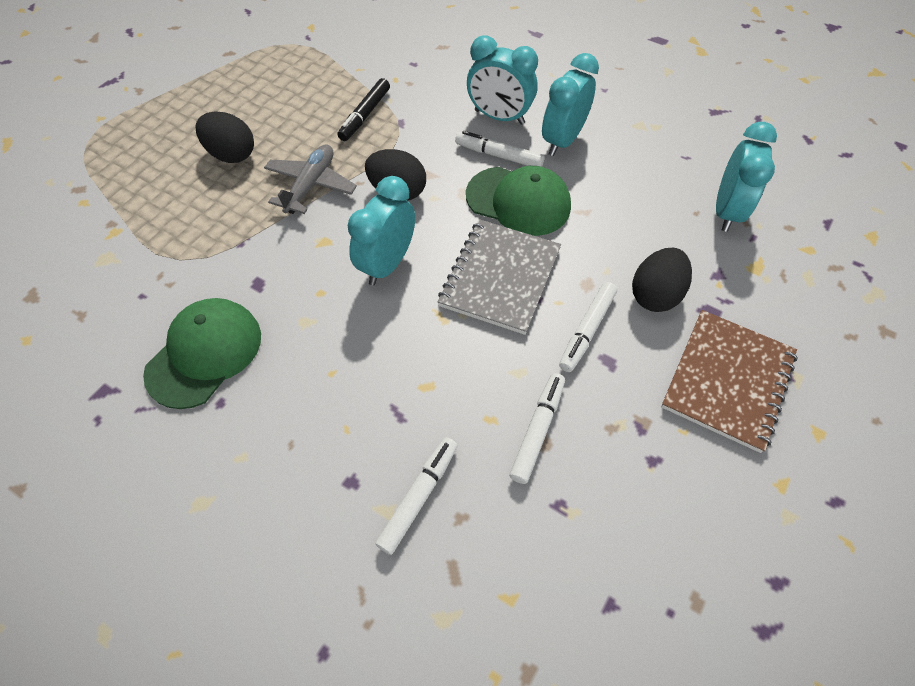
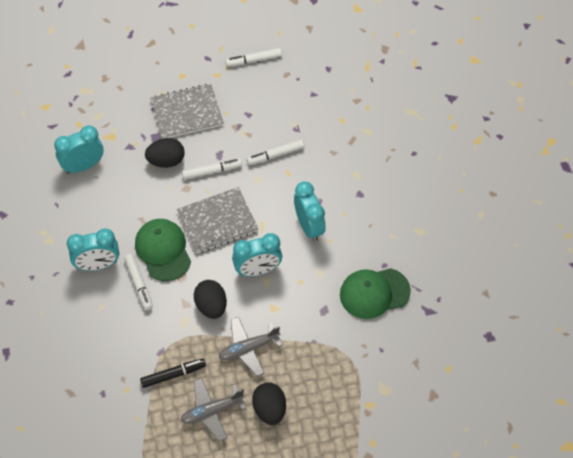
camera: 135 degrees left, 0 degrees up
white marker [376,437,458,555] -> white marker moved to [225,48,282,67]
turquoise clock [467,36,538,125] -> turquoise clock moved to [294,181,326,242]
brown notebook [661,310,798,453] -> grey notebook [150,84,224,139]
none -> grey plane [181,378,247,442]

